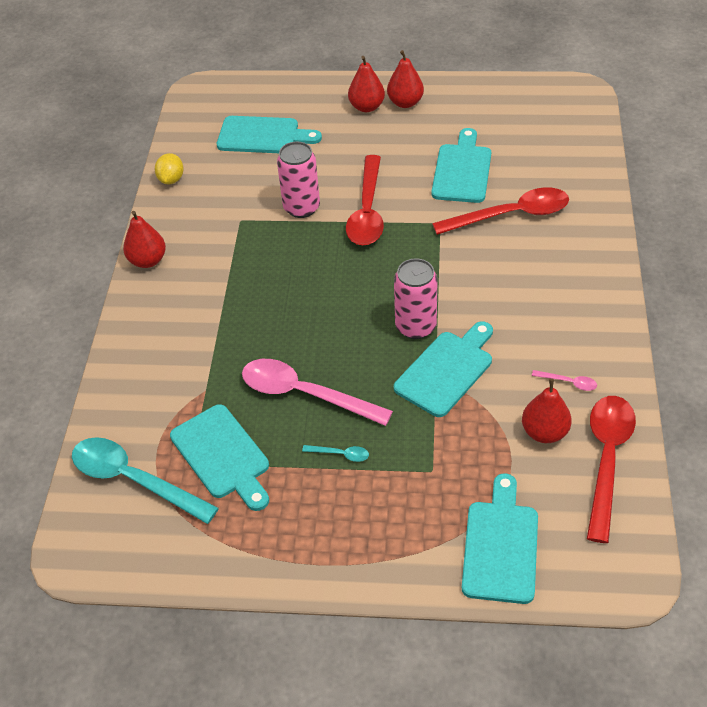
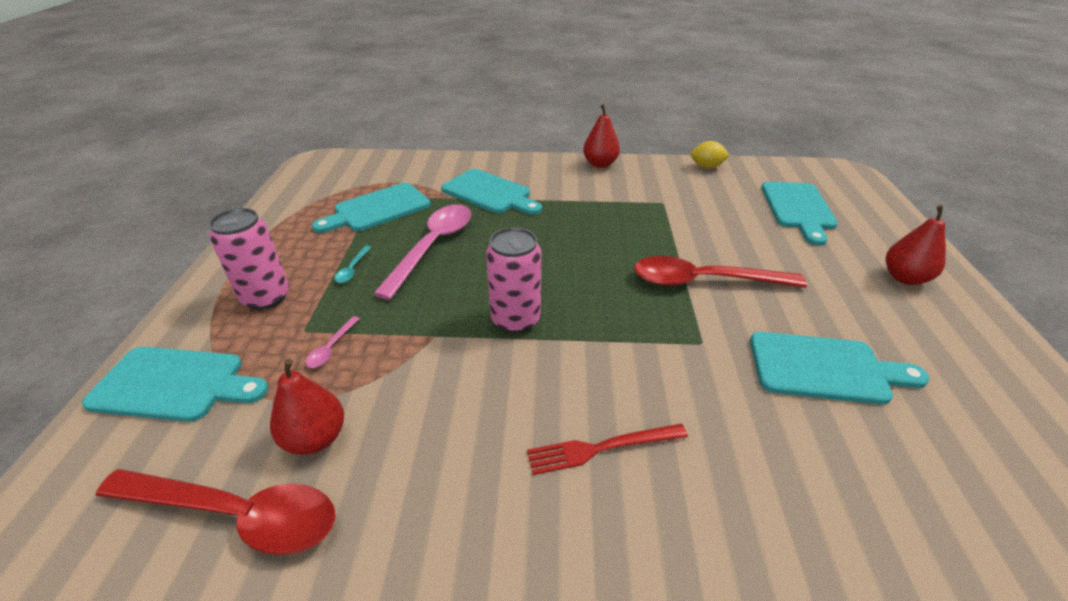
camera: 85 degrees right, 10 degrees down
turquoise spoon [72,437,219,524] -> none
pink can [277,142,320,218] -> pink can moved to [209,208,289,310]
red pear [387,50,424,108] -> none
turquoise cutting board [394,322,493,417] -> turquoise cutting board moved to [442,169,542,215]
red spoon [432,187,569,235] -> none
pink spoon [532,370,597,391] -> pink spoon moved to [306,316,360,368]
none -> red fork [527,424,688,475]

